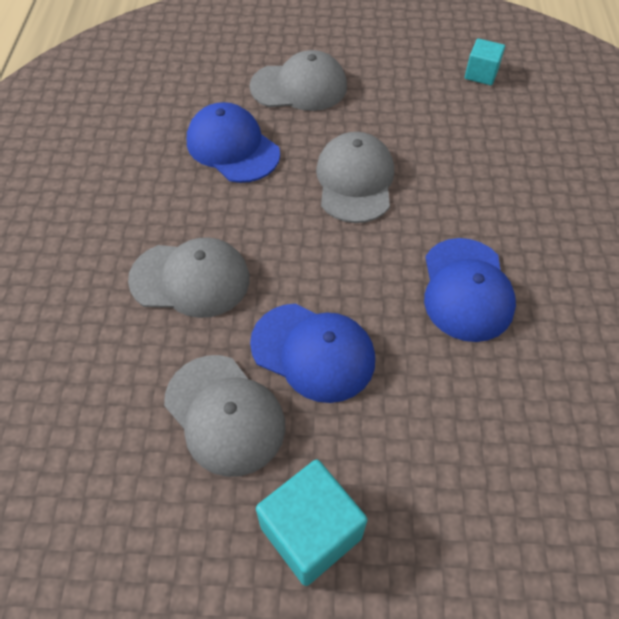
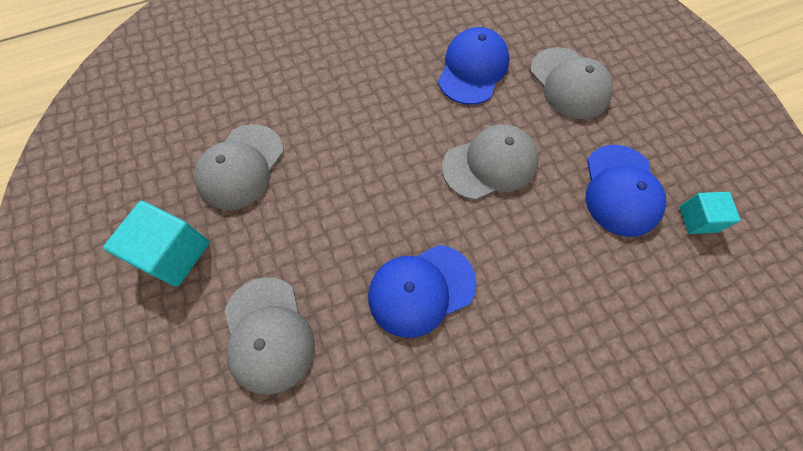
camera: 65 degrees right, 10 degrees up
grey cap [128,238,249,318] -> grey cap moved to [224,277,315,395]
blue cap [250,303,375,403] -> blue cap moved to [586,145,667,237]

